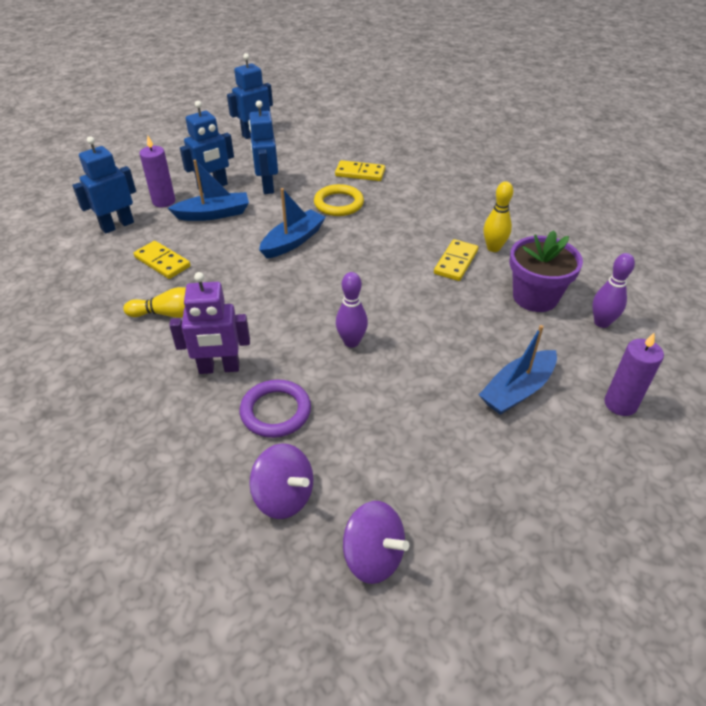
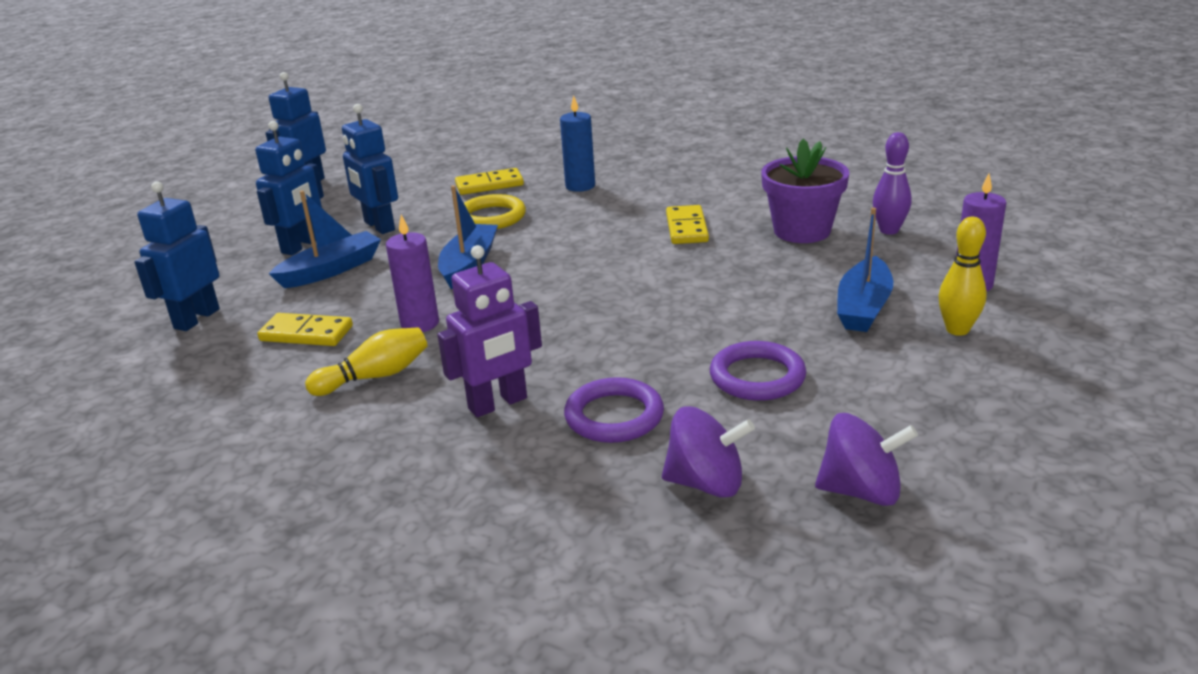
camera: 25 degrees left, 15 degrees down
purple candle [140,136,175,207] -> purple candle moved to [386,215,439,332]
purple bowling pin [336,272,368,348] -> none
yellow bowling pin [484,181,513,252] -> yellow bowling pin moved to [938,217,987,336]
none -> blue candle [560,96,595,192]
none -> purple ring [710,341,806,401]

